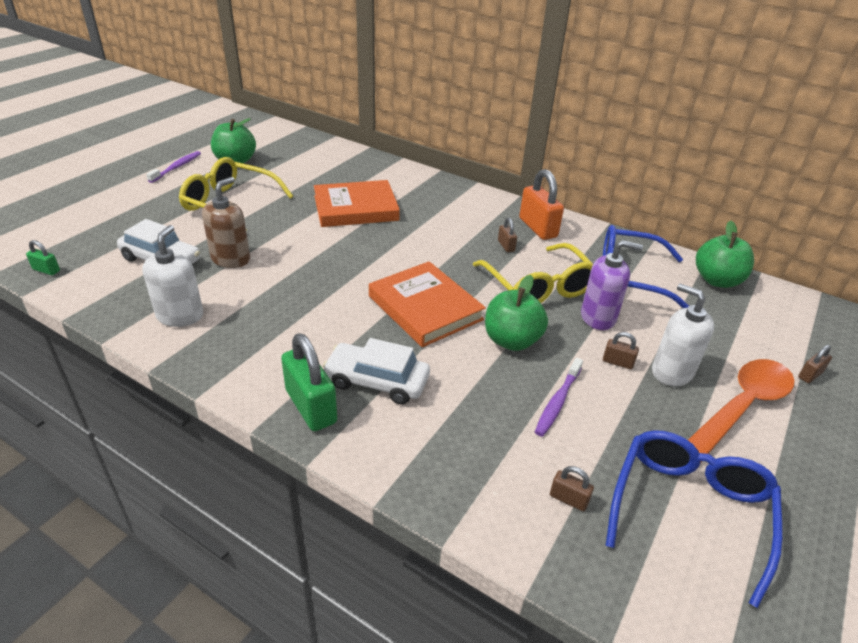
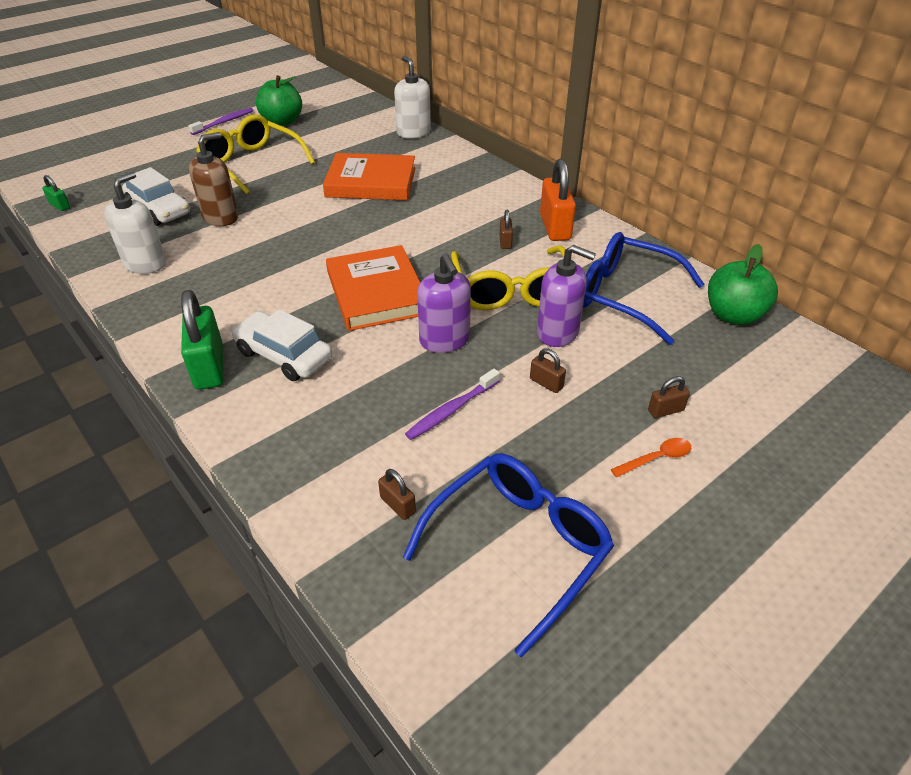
camera: 20 degrees right, 5 degrees up
green apple [485,275,548,351] -> purple soap dispenser [417,254,471,353]
white soap dispenser [652,284,714,386] -> white soap dispenser moved to [394,56,431,139]
orange spoon [688,359,795,463] -> orange spoon [611,438,691,477], size x0.41
brown padlock [798,345,832,383] -> brown padlock moved to [648,376,690,418]

